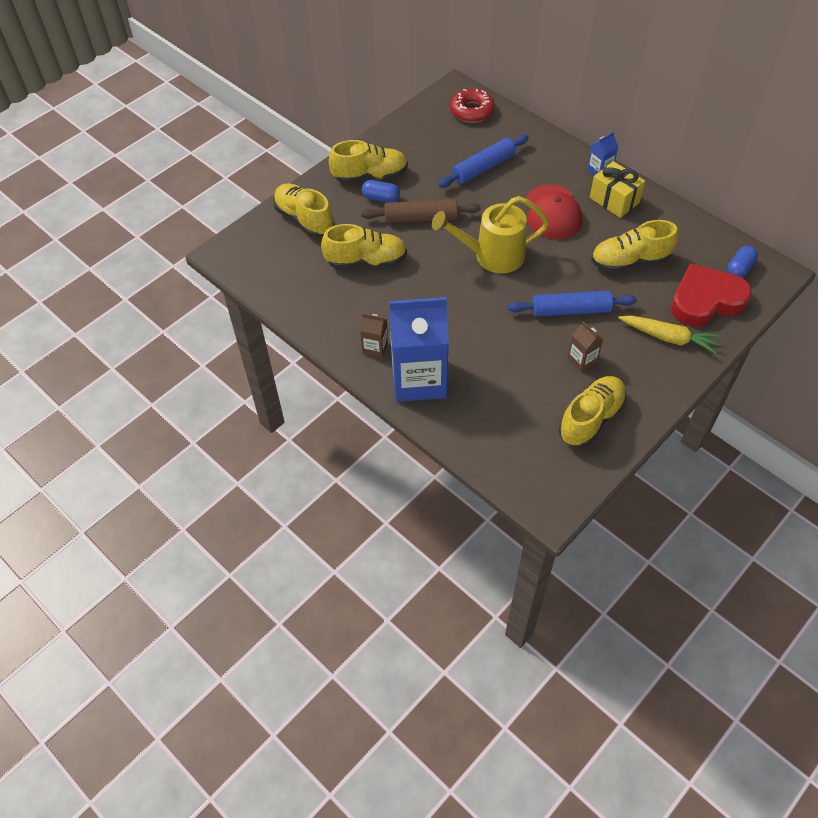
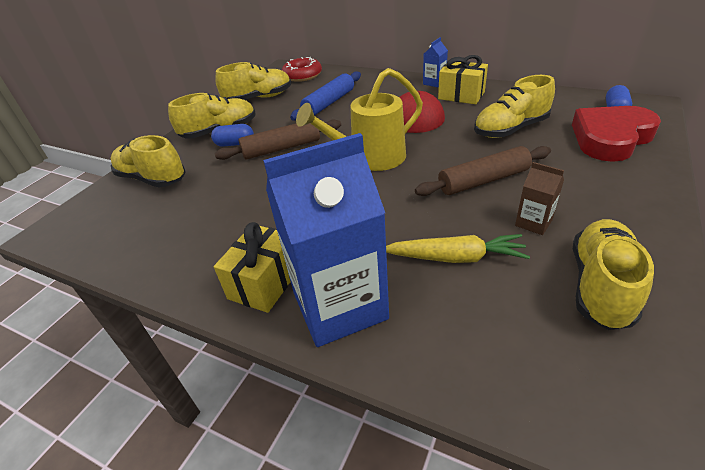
camera: 15 degrees left, 15 degrees down
yellow shoe [321,224,407,269] -> yellow shoe moved to [215,62,291,100]
brown carton [360,313,388,358] -> yellow gift [214,222,291,313]
blue rolling pin [508,291,637,317] -> brown rolling pin [415,146,551,196]
yellow carrot [619,315,721,354] -> yellow carrot moved to [386,234,530,263]

